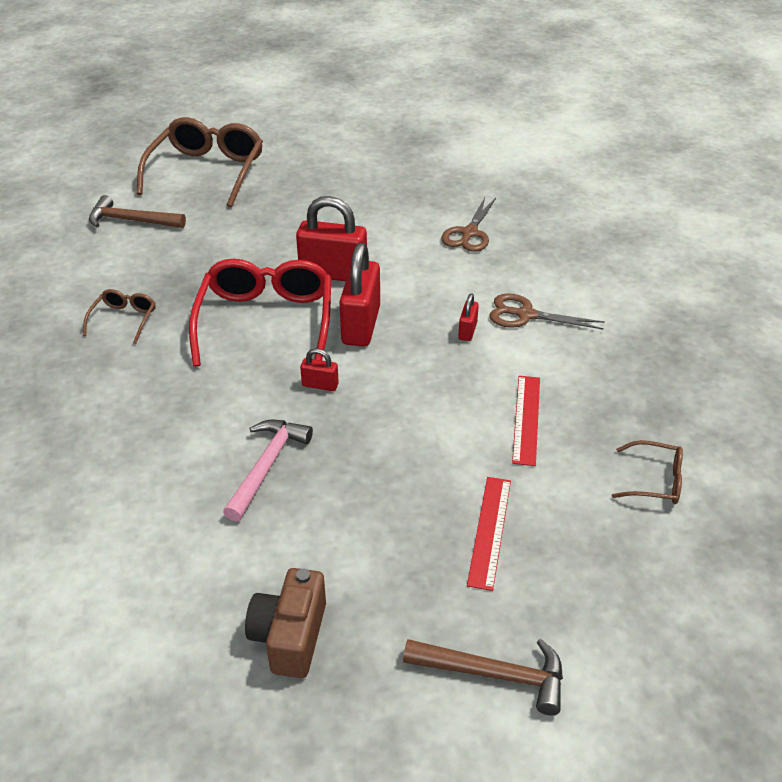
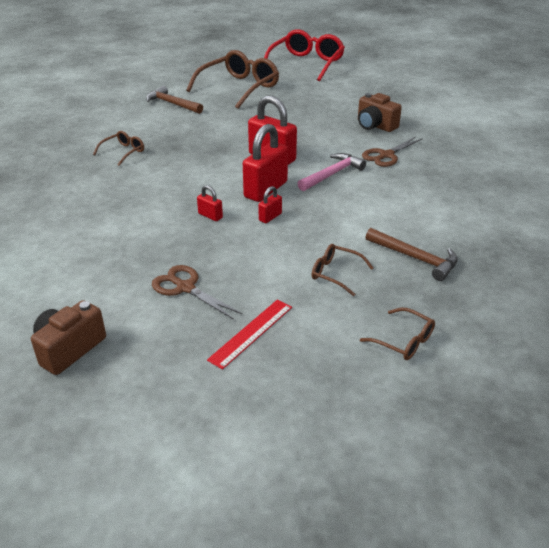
camera: 25 degrees right, 5 degrees down
red glasses [189,259,331,367] -> red glasses moved to [264,30,345,81]
pink hammer [223,420,313,522] -> pink hammer moved to [297,153,366,191]
brown hammer [403,639,563,715] -> brown hammer moved to [366,228,458,281]
red padlock [458,293,479,341] -> red padlock moved to [258,186,282,223]
brown scissors [489,293,605,330] -> brown scissors moved to [152,265,243,320]
red ruler [512,376,540,466] -> brown glasses [312,244,373,296]
none -> brown camera [358,93,402,132]

